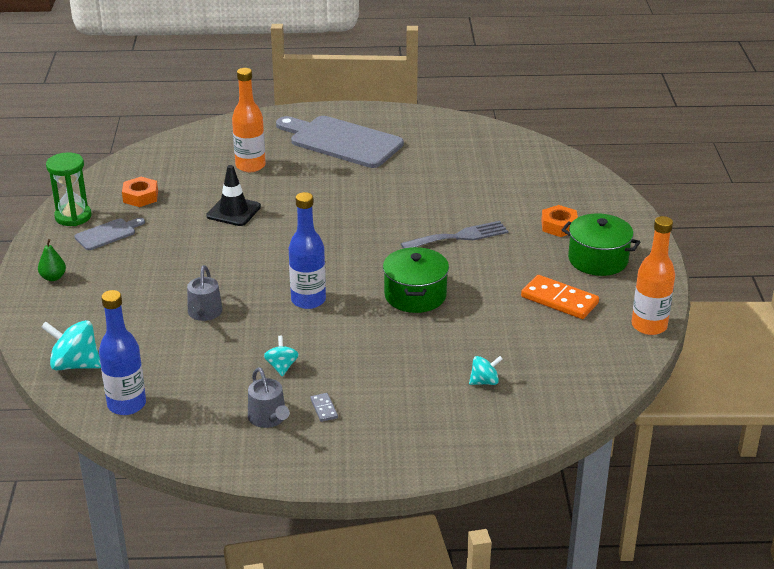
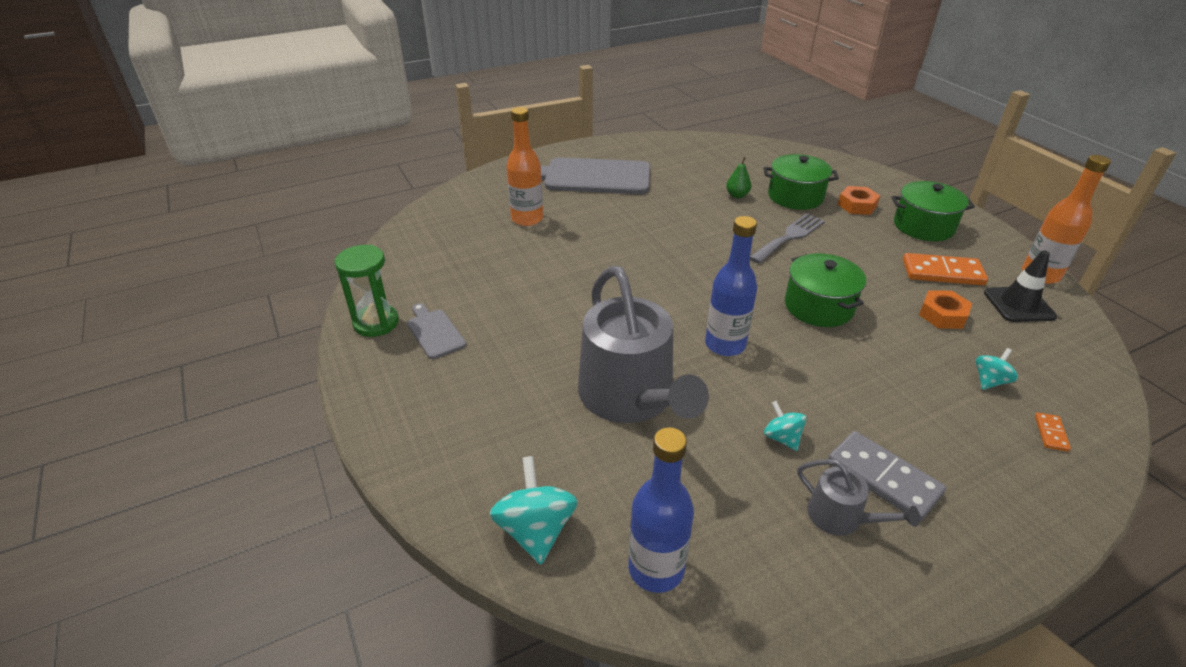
camera: 25 degrees left, 5 degrees up
green pear [38,239,66,281] -> green pear moved to [726,157,751,198]
turquoise spinning top [41,320,101,370] -> turquoise spinning top turned 90 degrees clockwise [489,456,578,565]
grey cutting board [75,218,145,250] -> grey cutting board turned 60 degrees counterclockwise [407,303,466,359]
orange nut [122,177,158,207] -> orange nut moved to [919,290,972,329]
grey watering can [187,265,223,321] -> grey watering can [578,266,709,423], size x2.20
black traffic cone [206,165,261,226] -> black traffic cone moved to [984,250,1057,322]
grey domino [310,393,338,422] -> grey domino [828,431,946,521], size x2.12
none -> green pot [764,154,839,210]
none -> orange domino [1035,412,1071,452]

